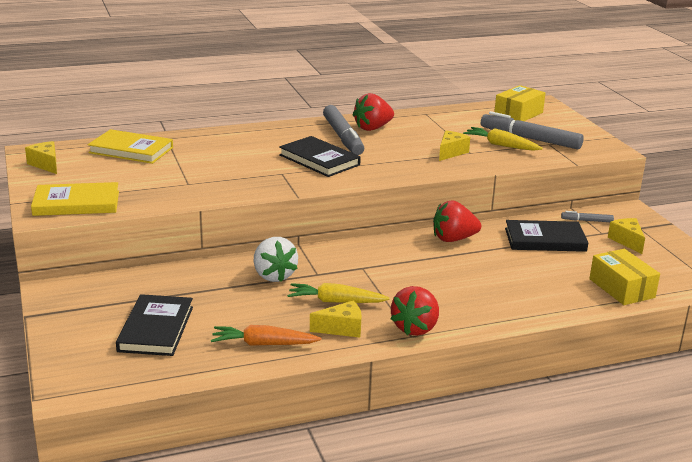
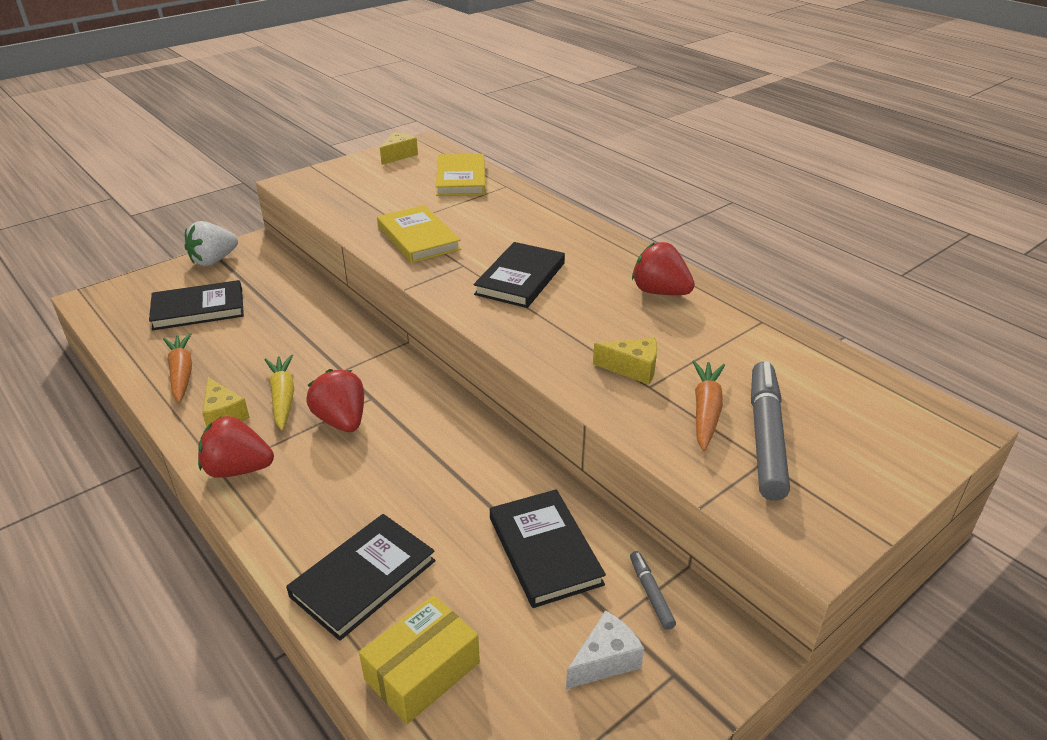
camera: 70 degrees right, 10 degrees up
yellow book [31,182,119,216] -> yellow book moved to [377,205,461,263]
white strawberry [253,237,298,282] -> white strawberry moved to [185,221,238,266]
grey marker [323,105,364,155] -> none
red strawberry [433,201,481,242] -> red strawberry moved to [307,369,364,432]
yellow carrot [463,127,543,151] -> orange carrot [692,360,725,451]
yellow box [494,85,545,121] -> none
yellow cheese [608,218,645,254] -> white cheese [566,610,644,689]
none -> black book [286,514,435,641]

